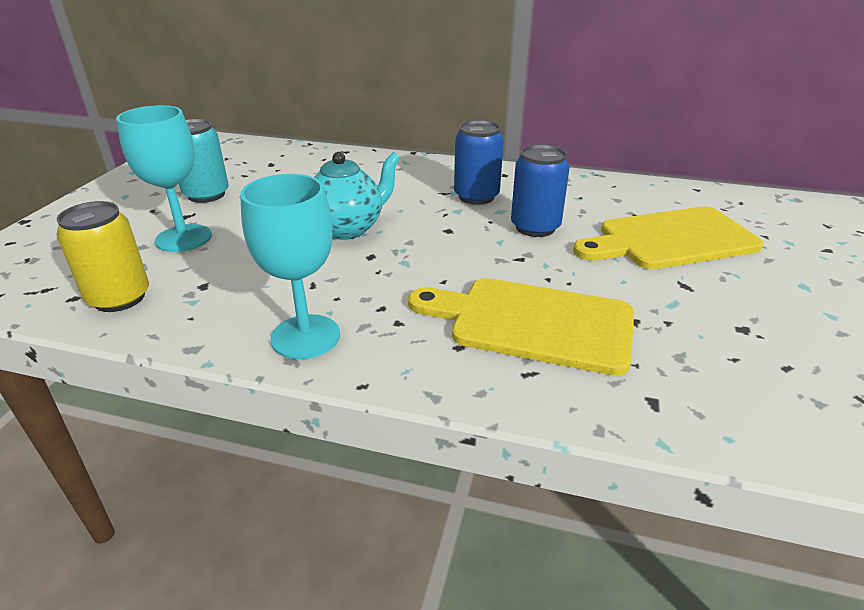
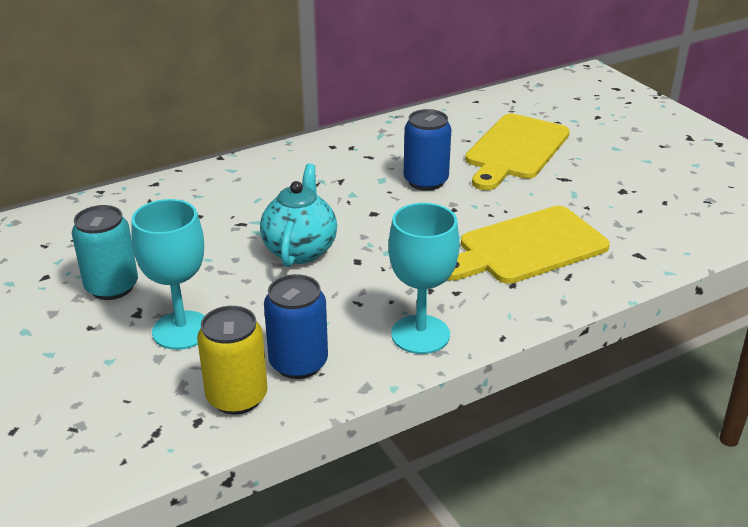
camera: 45 degrees left, 0 degrees up
blue can [454,120,504,205] -> blue can moved to [264,274,328,379]

